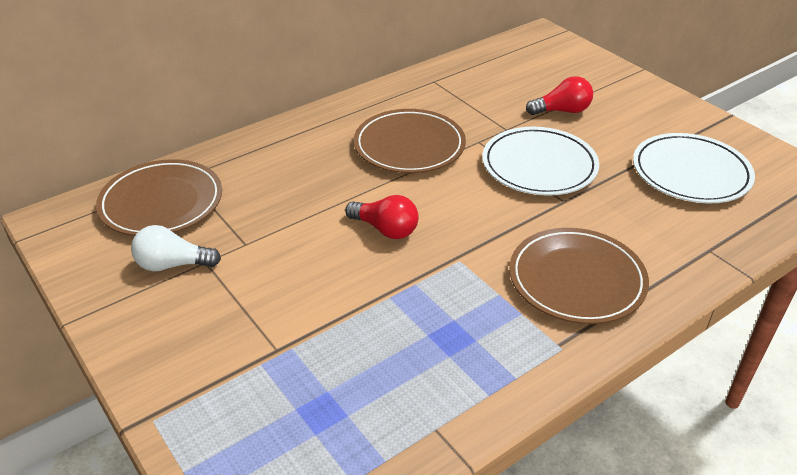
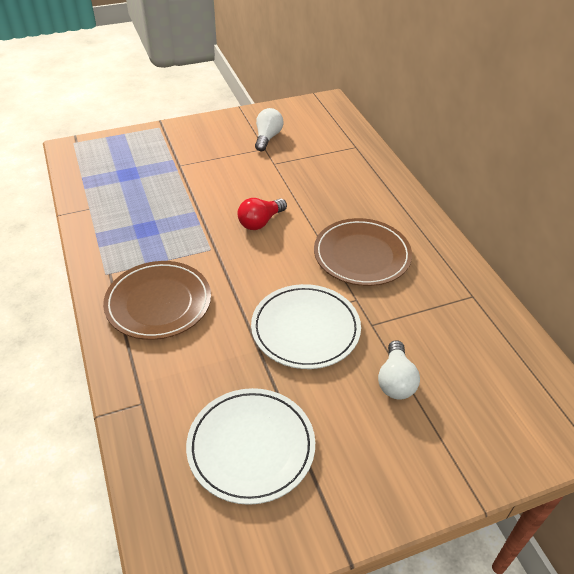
camera: 105 degrees right, 5 degrees up
brown plate [96,159,222,236] -> none
red light bulb [526,76,593,115] -> white light bulb [378,340,420,400]

